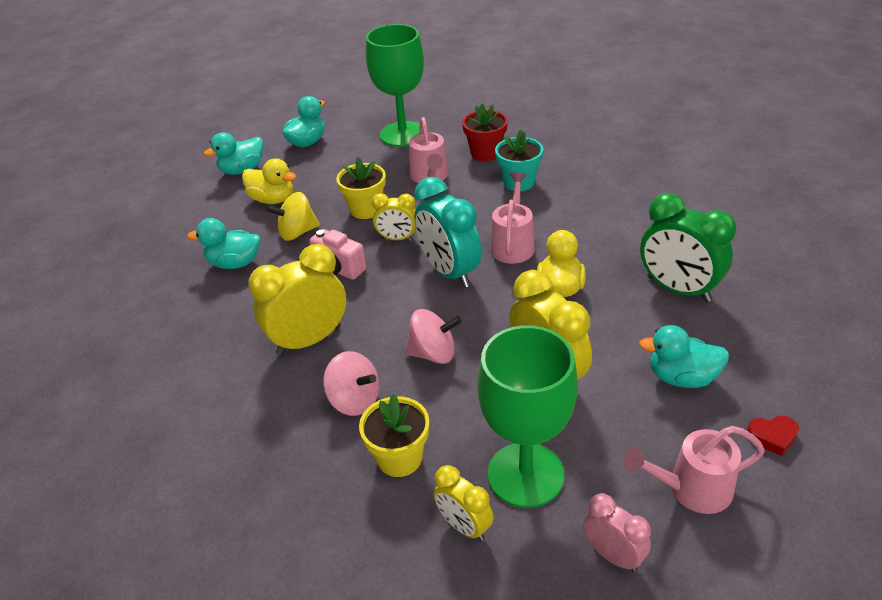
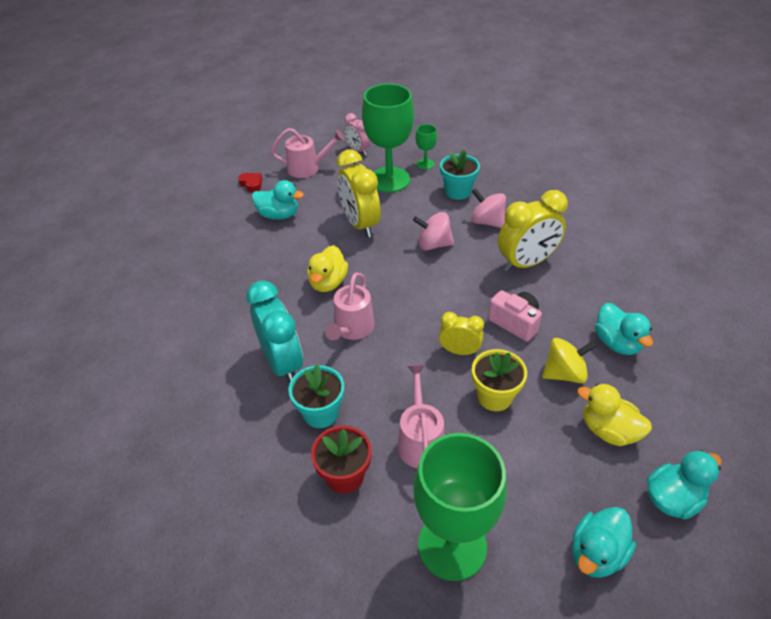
camera: 175 degrees left, 5 degrees up
turquoise duck [187,218,260,269] -> turquoise duck turned 60 degrees clockwise [595,303,653,355]
yellow flower pot [359,394,429,477] -> turquoise flower pot [440,149,480,200]
turquoise clock [414,177,482,288] -> turquoise clock moved to [246,280,303,384]
yellow clock [434,465,493,541] -> green goblet [416,124,437,170]
green clock [640,193,736,302] -> none
red heart [747,416,799,456] -> red heart turned 45 degrees clockwise [238,173,262,192]

